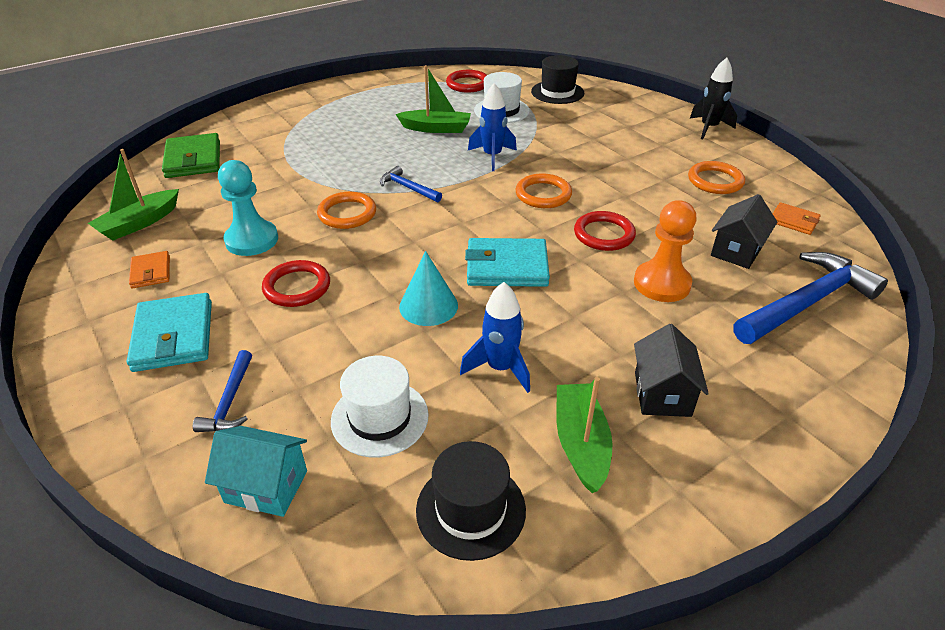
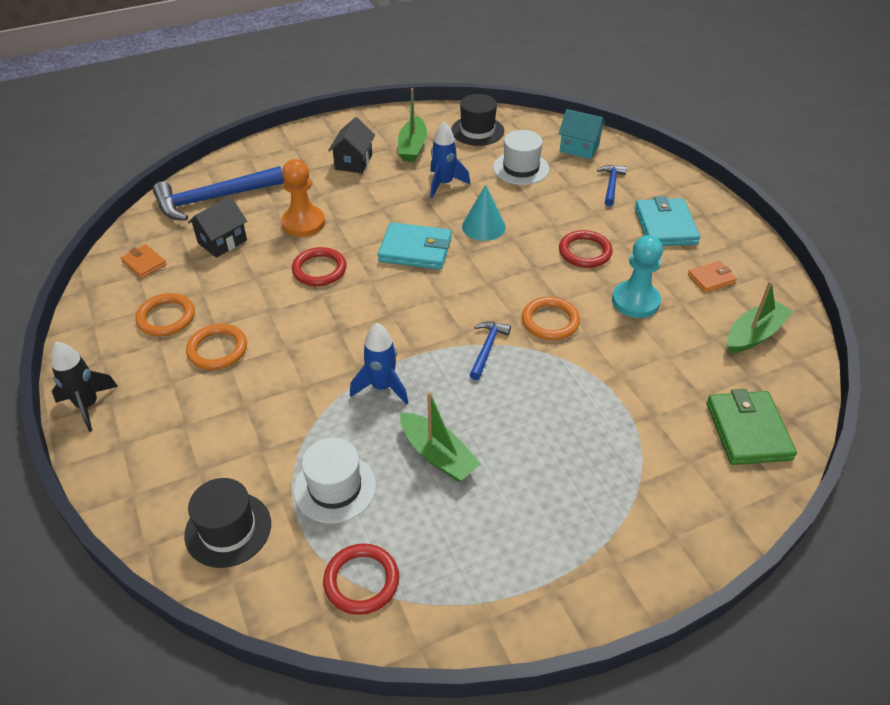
camera: 170 degrees left, 5 degrees up
orange wallet [129,251,170,288] -> orange wallet turned 75 degrees clockwise [688,261,737,293]
blue hammer [380,166,442,202] -> blue hammer turned 120 degrees counterclockwise [469,322,511,380]
green boat [396,65,471,133] -> green boat turned 150 degrees counterclockwise [400,392,481,482]
orange ring [515,174,572,208] -> orange ring moved to [186,324,247,370]

